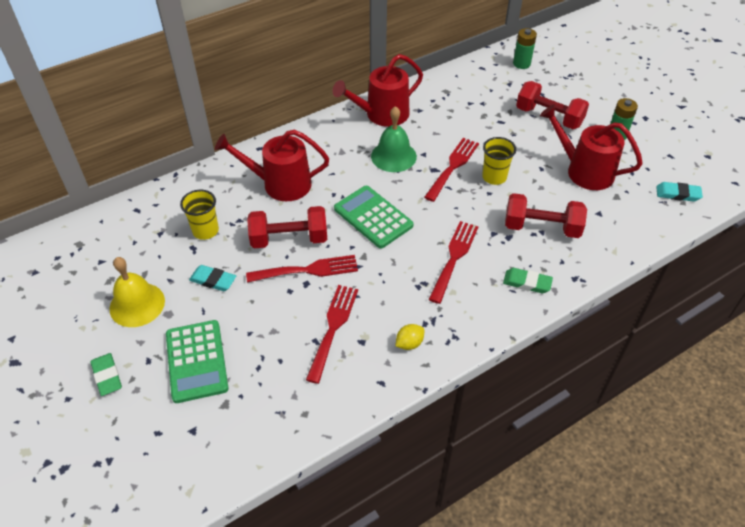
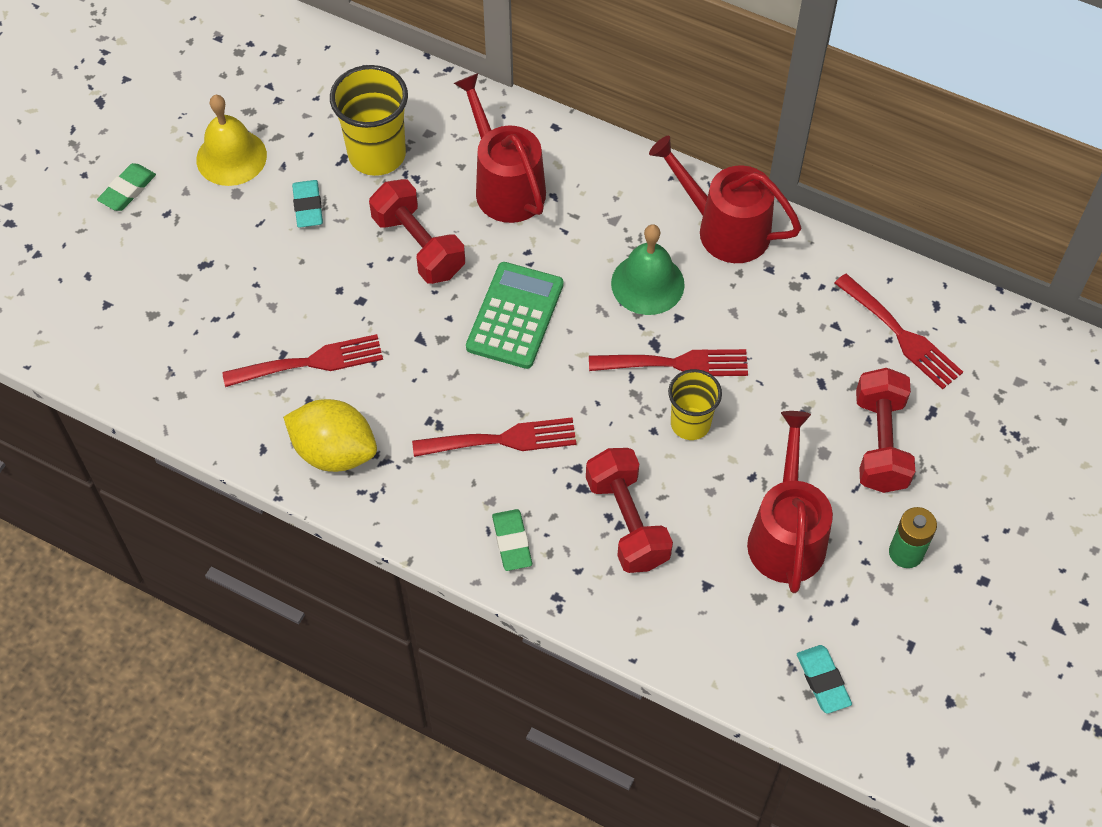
camera: 60 degrees right, 10 degrees up
green calculator [166,320,228,403] -> none
yellow cup [180,190,219,240] -> yellow cup [330,65,408,176], size x1.58
red fork [246,255,358,283] -> red fork moved to [835,274,963,390]
yellow lemon [396,324,424,350] -> yellow lemon [283,399,377,472], size x2.09
green battery [513,28,537,69] -> none

